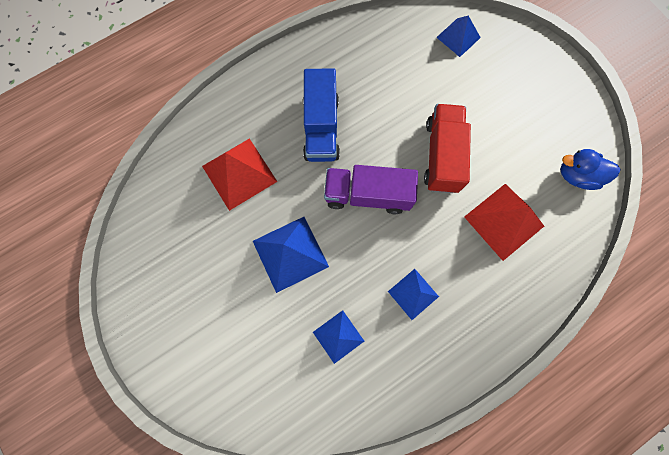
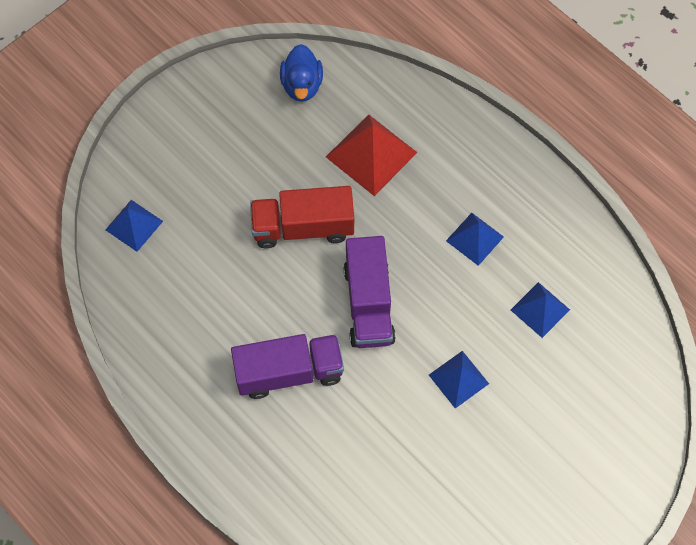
camera: 100 degrees left, 10 degrees down
red pyramid [202,138,277,211] -> none
blue pyramid [253,217,329,293] -> blue pyramid [429,351,489,408], size x0.62
blue truck [303,68,340,162] -> purple truck [231,334,344,399]

